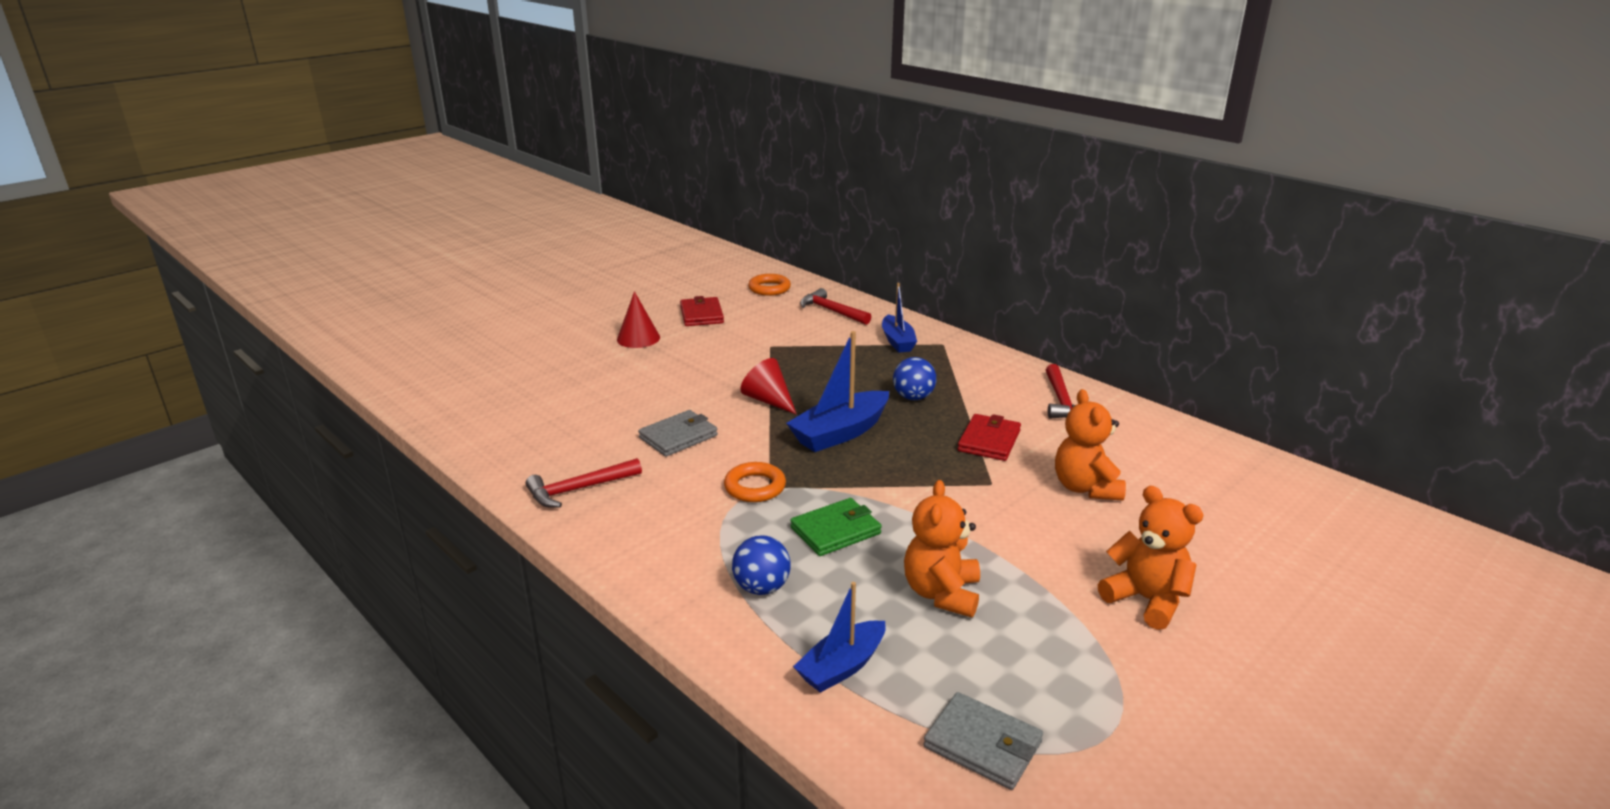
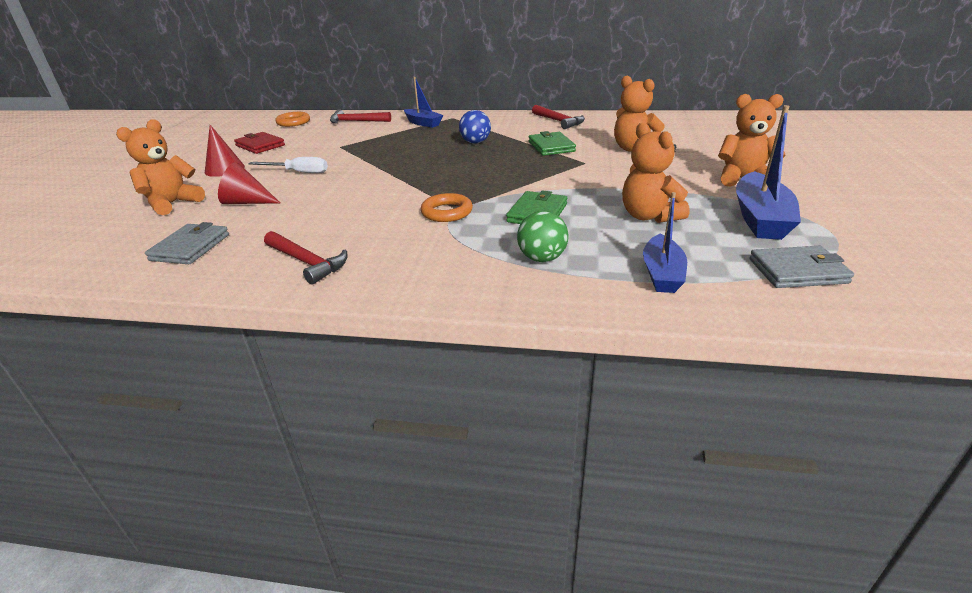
camera: 35 degrees left, 5 degrees up
red hammer [526,458,642,508] -> red hammer turned 75 degrees counterclockwise [264,231,348,285]
grey wallet [638,410,718,457] -> grey wallet moved to [145,222,229,264]
blue ball [732,536,791,595] -> green ball [517,211,569,262]
red cone [740,358,797,415] -> red cone moved to [218,162,280,204]
blue boat [786,331,889,452] -> blue boat moved to [736,105,801,240]
red wallet [957,414,1021,461] -> green wallet [528,131,576,156]
none -> orange teddy bear [116,119,205,215]
none -> white screwdriver [249,157,328,173]

